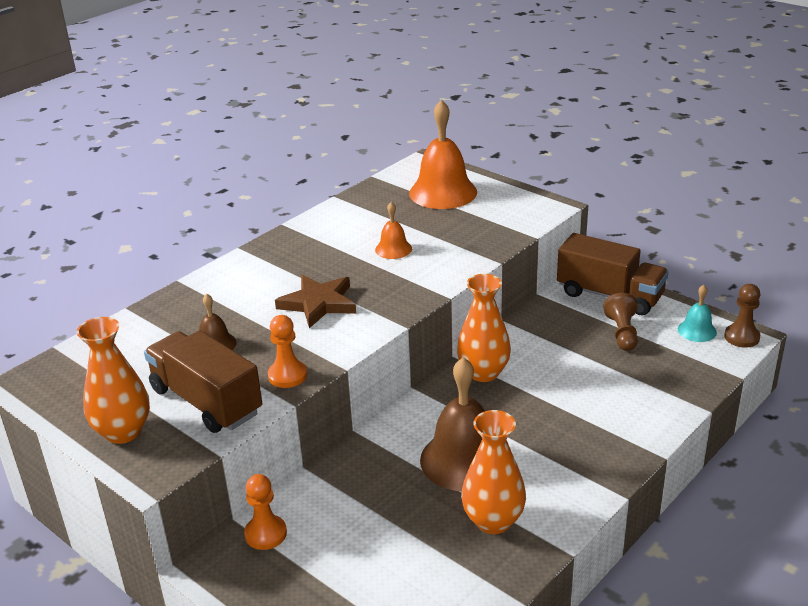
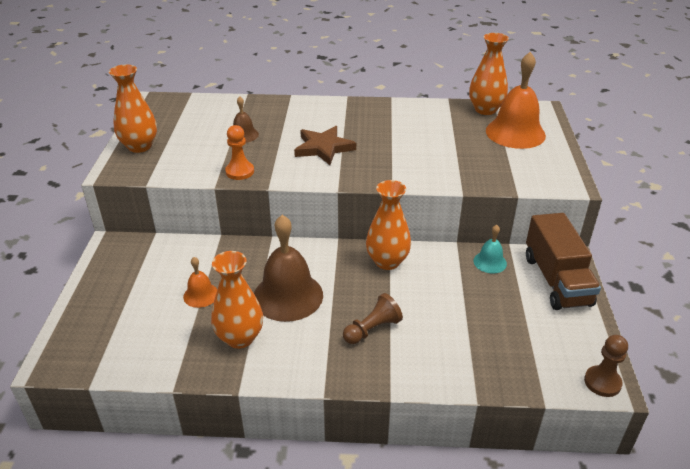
camera: 50 degrees right, 5 degrees up
brown truck [144,330,262,433] -> none
orange pawn [244,474,287,550] -> none
orange bell [375,202,412,259] -> orange bell moved to [183,257,217,308]
brown pawn [603,293,638,351] -> brown pawn moved to [343,293,403,344]
turquoise bell [678,285,717,342] -> turquoise bell moved to [473,225,507,274]
none -> orange vase [469,33,509,115]

